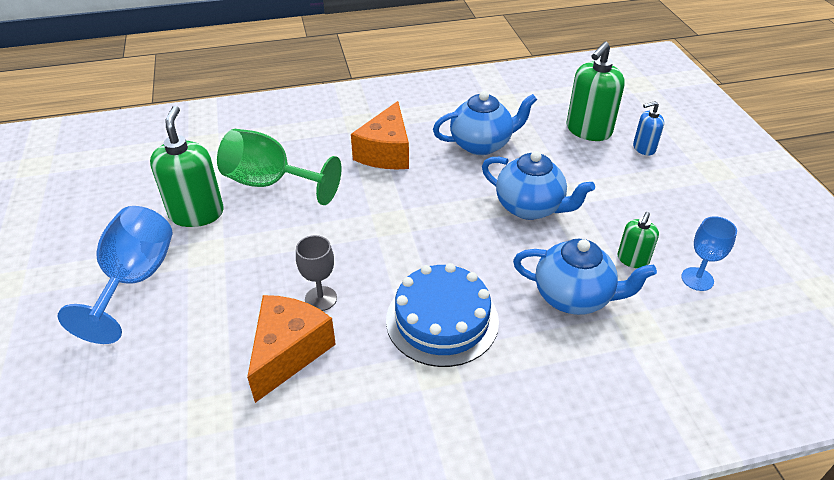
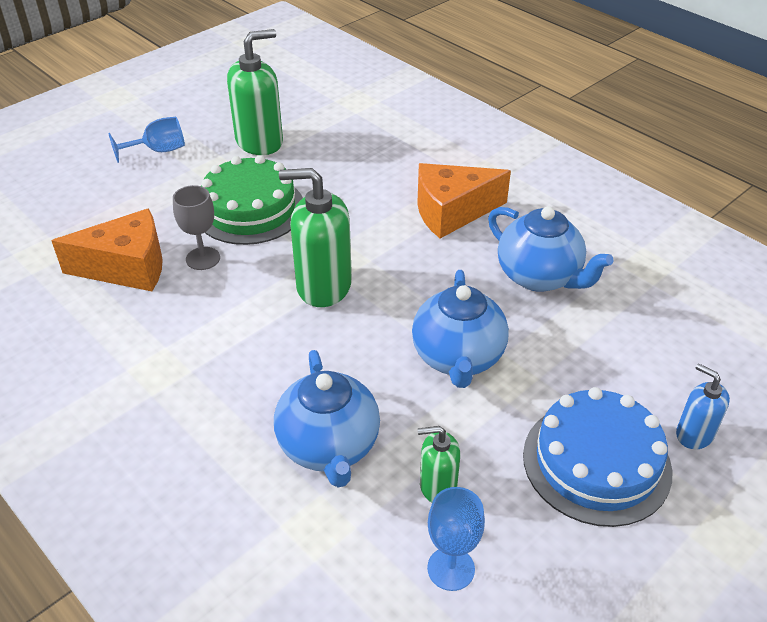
camera: 60 degrees right, 0 degrees up
blue goblet [57,206,172,344] -> blue goblet [108,117,185,163], size x0.56
green goblet [217,129,342,205] -> none
blue cake [386,263,499,367] -> blue cake moved to [523,387,672,527]
green soap dispenser [566,42,625,141] -> green soap dispenser moved to [279,168,352,307]
none -> green cake [201,155,303,245]

